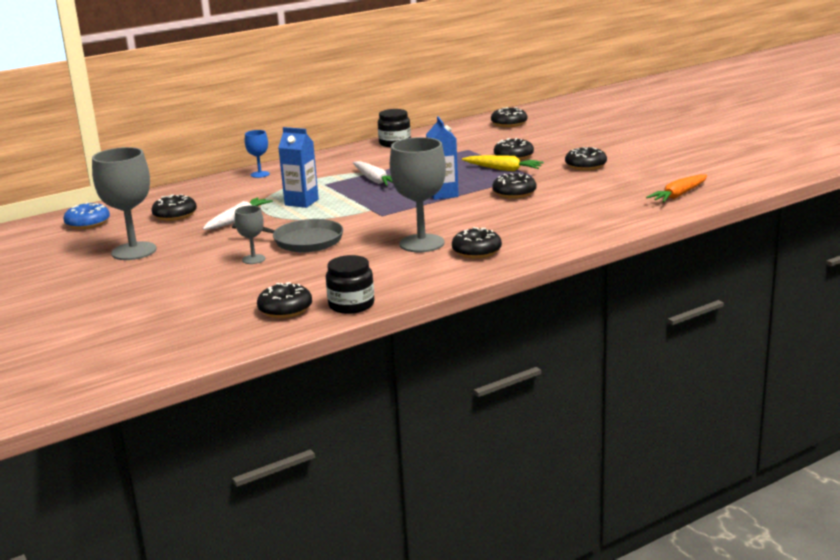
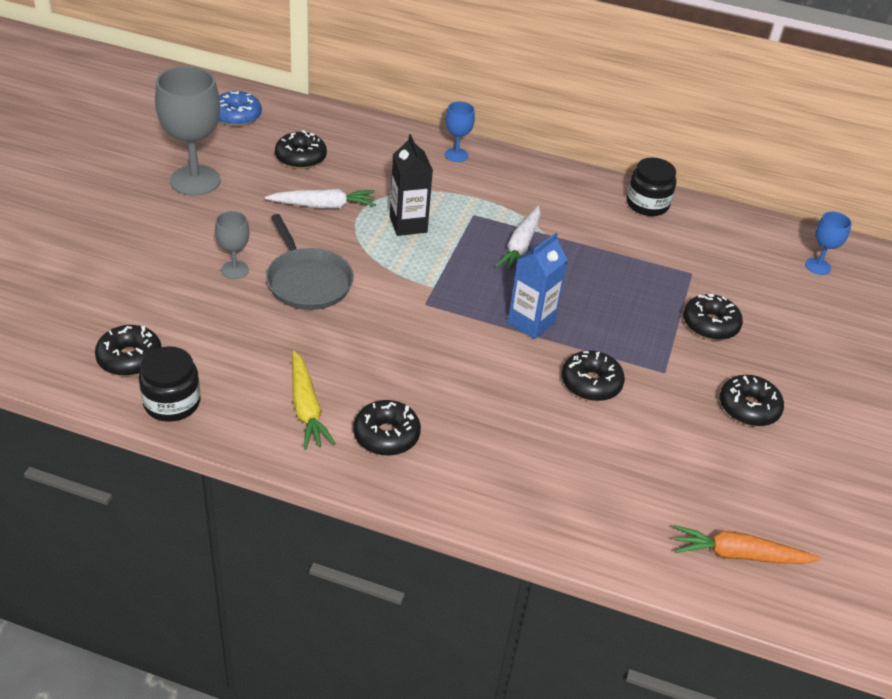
camera: 45 degrees right, 20 degrees up
blue carton [278,127,319,208] -> black carton [390,134,433,236]
grey goblet [390,137,446,252] -> none
yellow carrot [462,155,544,171] -> yellow carrot moved to [292,351,336,450]
black donut [491,107,527,127] -> blue goblet [805,211,852,275]

